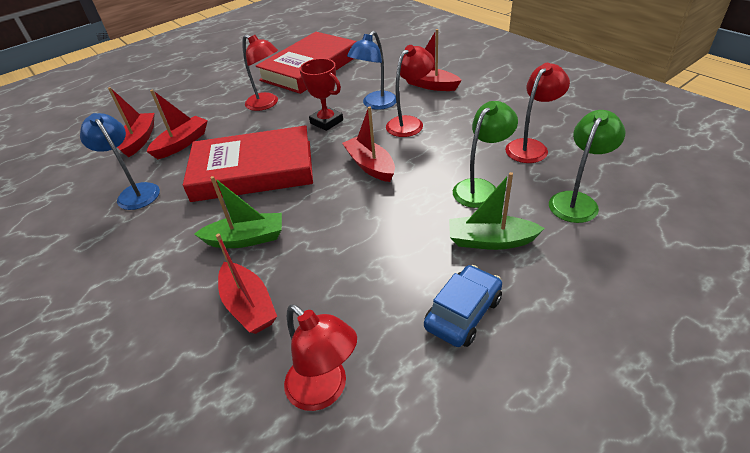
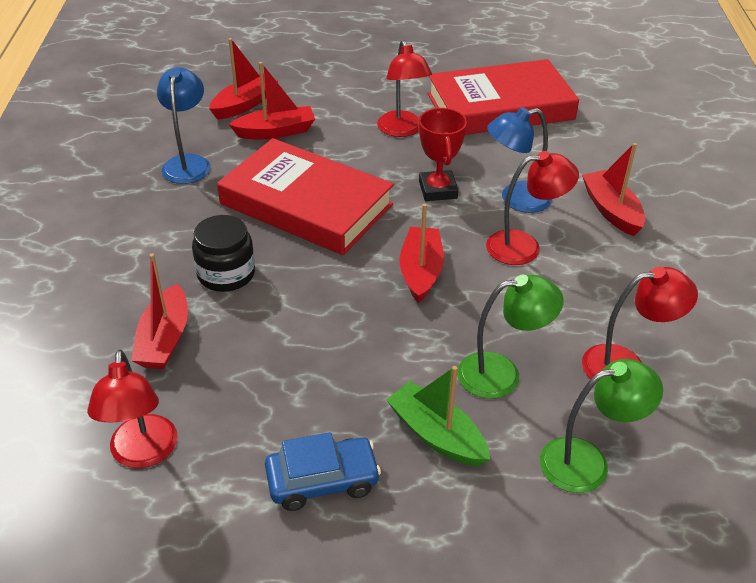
camera: 35 degrees right, 0 degrees up
green boat [194,176,282,248] -> black jar [192,215,255,292]

